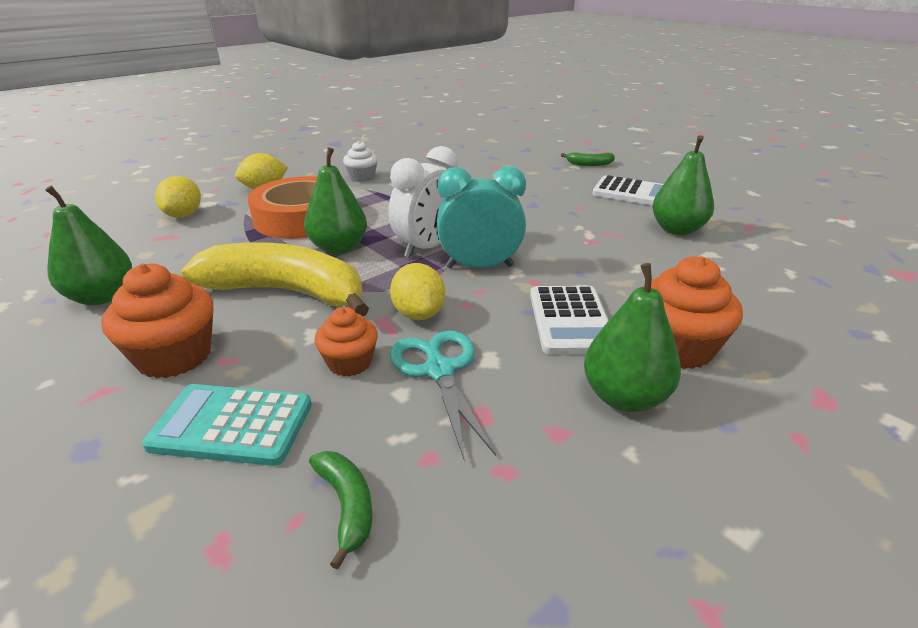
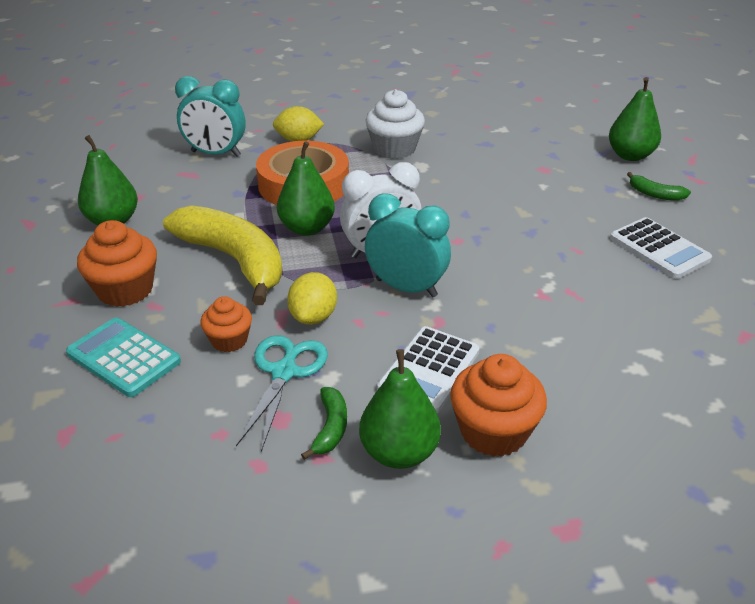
camera: 30 degrees right, 5 degrees up
yellow lemon [155,176,201,218] -> turquoise clock [175,76,246,157]
green banana [309,451,373,570] -> green banana moved to [301,387,347,460]
white cupcake [343,141,378,182] -> white cupcake [365,89,425,159], size x1.62
green pear [652,135,714,235] -> green pear moved to [609,77,661,161]

